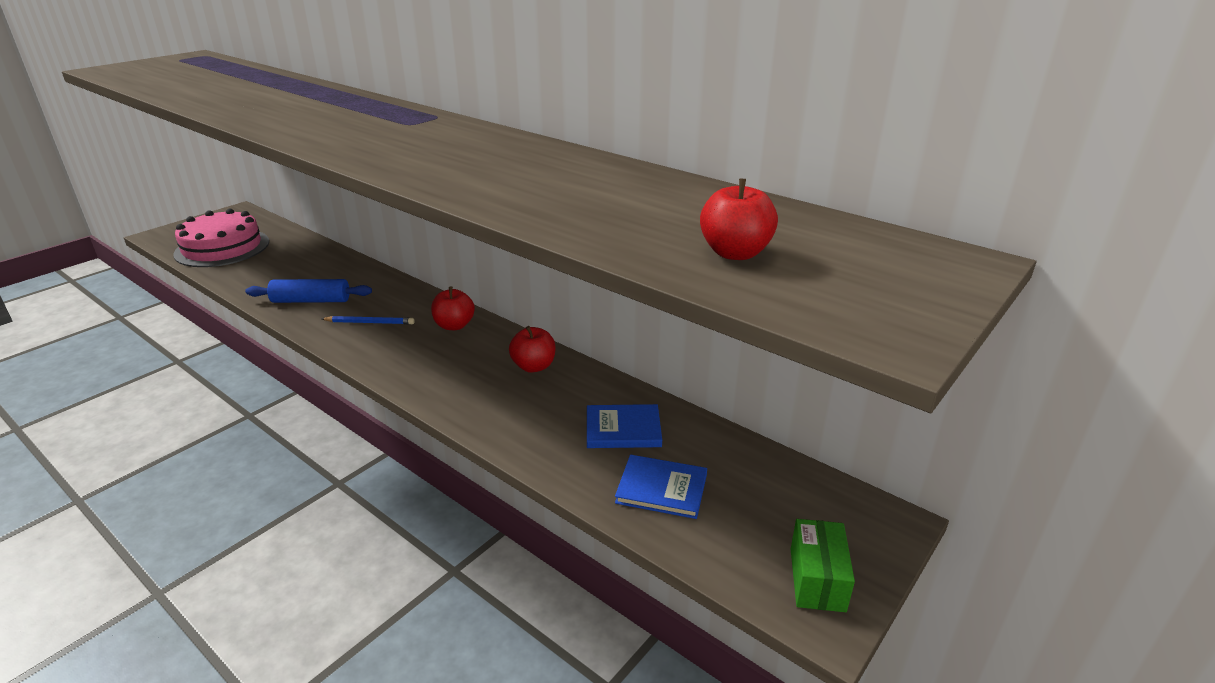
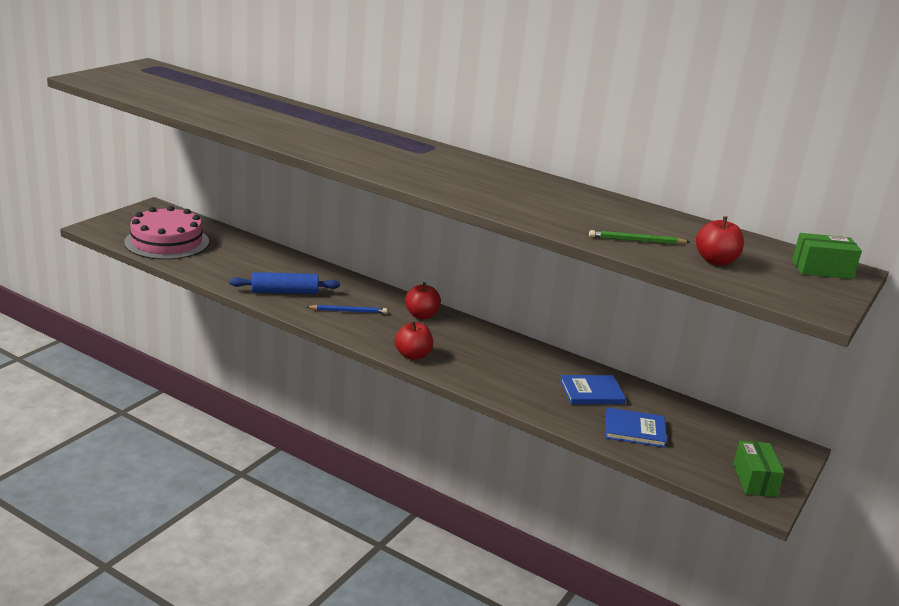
camera: 10 degrees left, 5 degrees down
red apple [509,326,555,373] -> red apple moved to [395,321,433,360]
none -> green pencil [589,230,689,244]
none -> green box [792,233,862,279]

